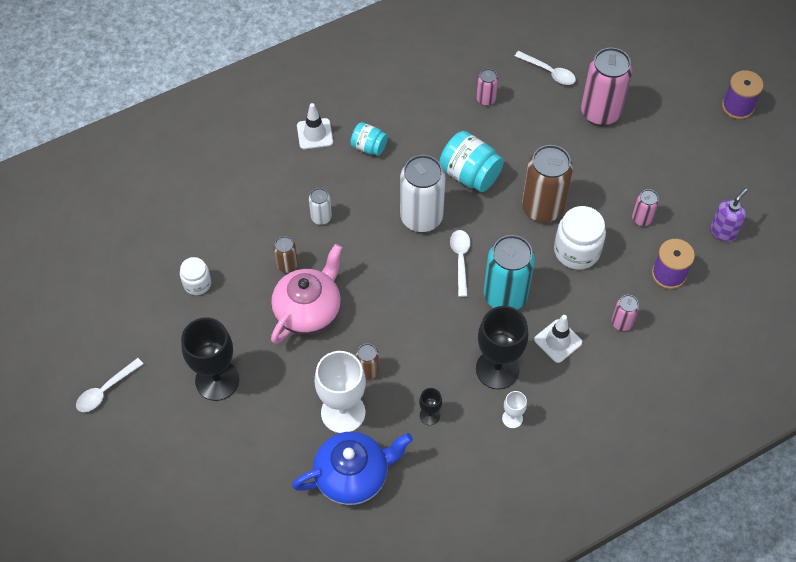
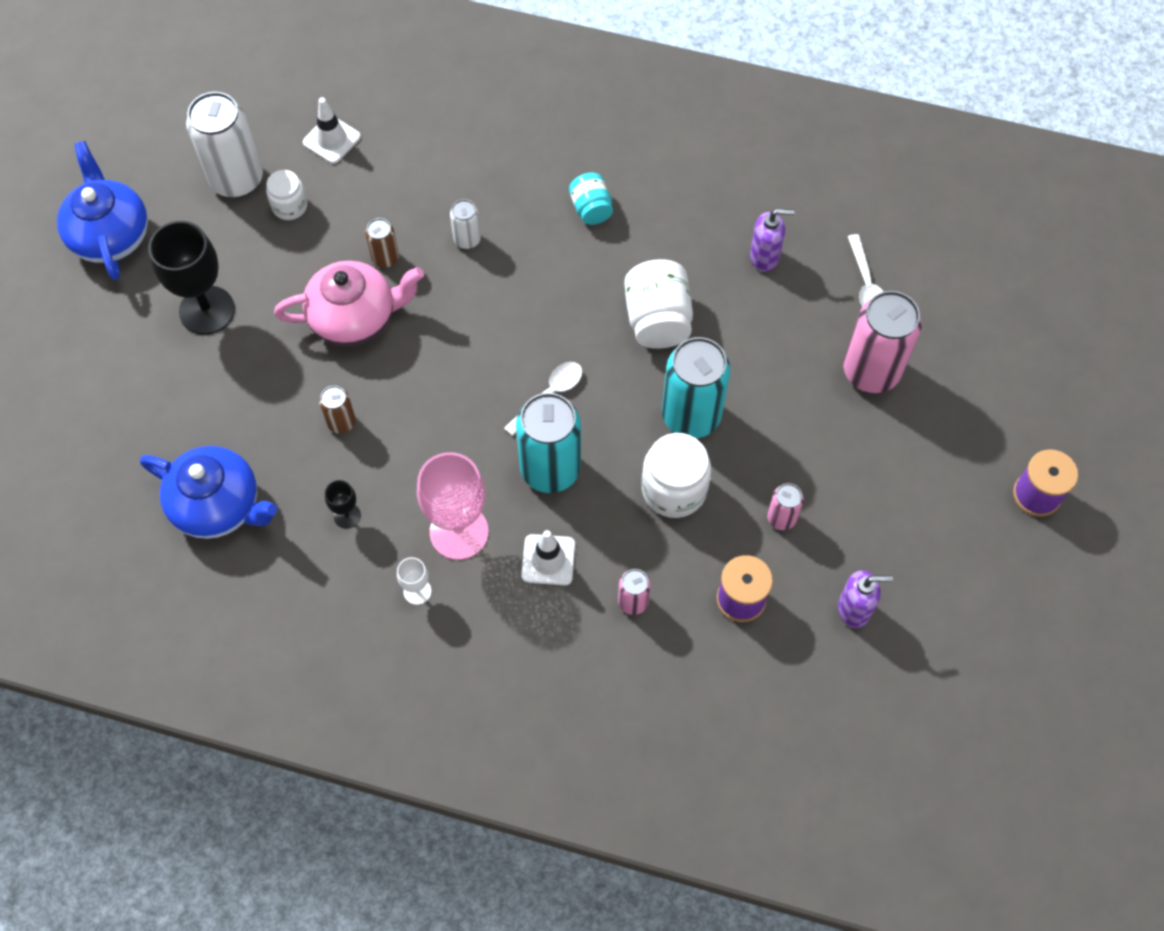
camera: 45 degrees right, 5 degrees up
white spoon [76,358,143,412] -> blue teapot [57,141,148,280]
white traffic cone [297,103,333,149] -> white traffic cone moved to [303,97,361,164]
white goblet [314,351,366,433] -> none
white can [400,155,446,232] -> white can moved to [186,92,263,198]
turquoise jar [439,131,504,192] -> white jar [624,259,693,349]
pink can [476,69,498,106] -> purple soap dispenser [750,209,795,272]
black goblet [476,306,528,389] -> pink goblet [417,452,489,560]
brown can [522,145,573,222] -> turquoise can [662,337,731,438]

